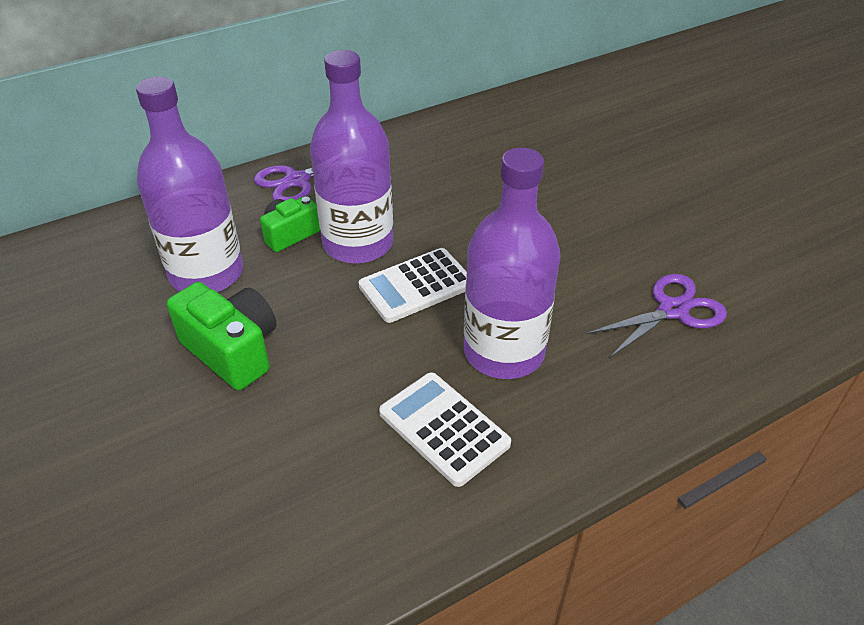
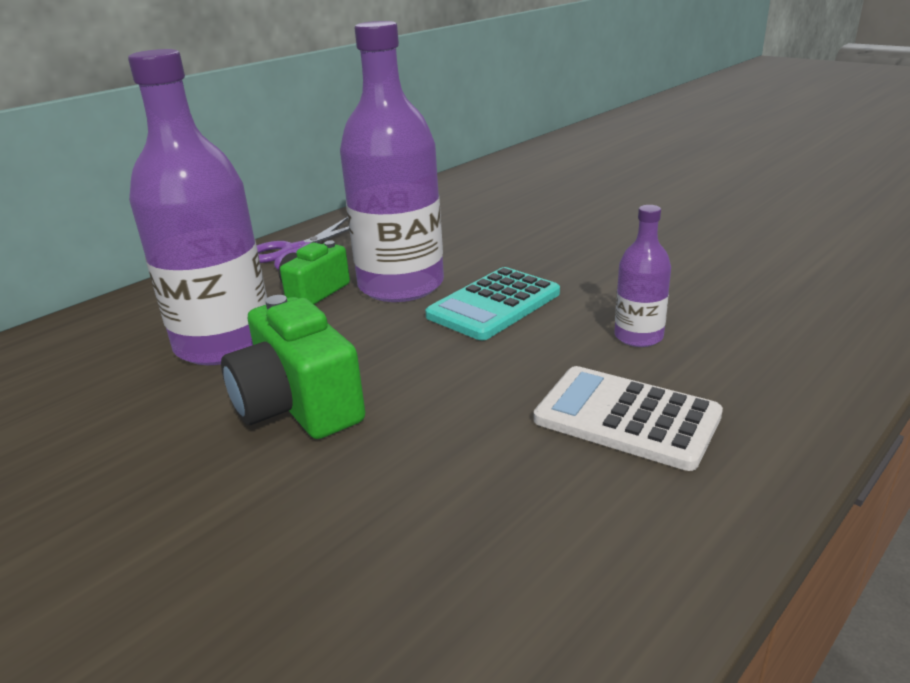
camera: 15 degrees left, 15 degrees down
green camera [167,282,276,390] -> green camera turned 150 degrees counterclockwise [221,295,365,439]
white calculator [359,248,467,323] -> turquoise calculator [425,267,560,340]
purple bottle [464,148,561,379] -> purple bottle [615,205,671,347], size x0.47
purple scissors [586,274,727,358] -> none

